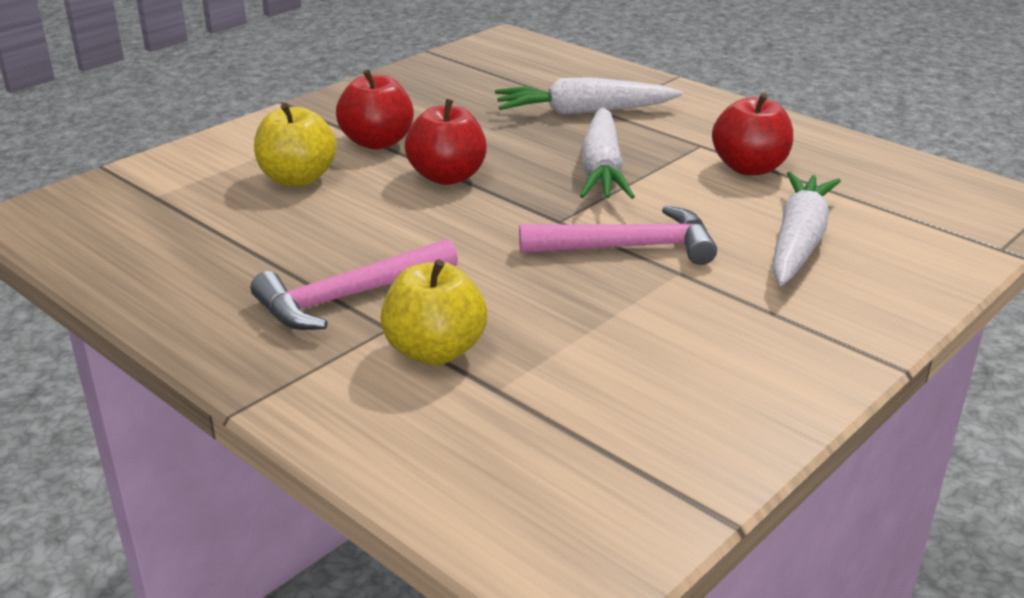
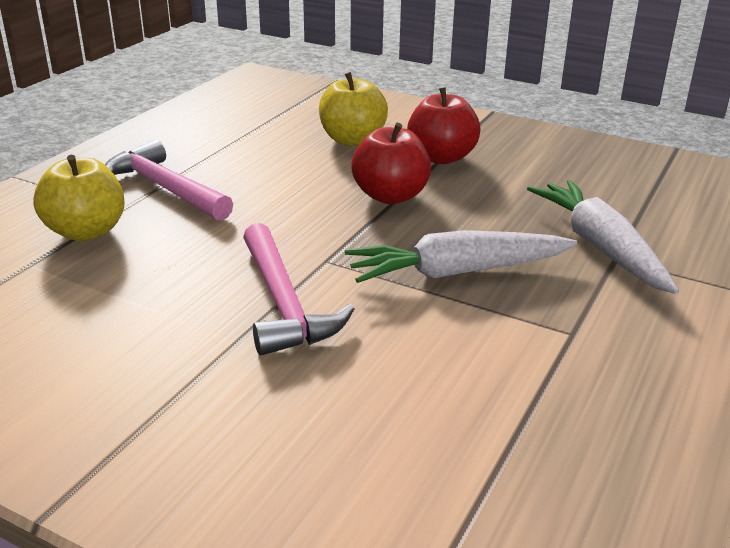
camera: 75 degrees right, 0 degrees up
red apple [712,93,793,175] -> none
white carrot [772,172,841,286] -> none

